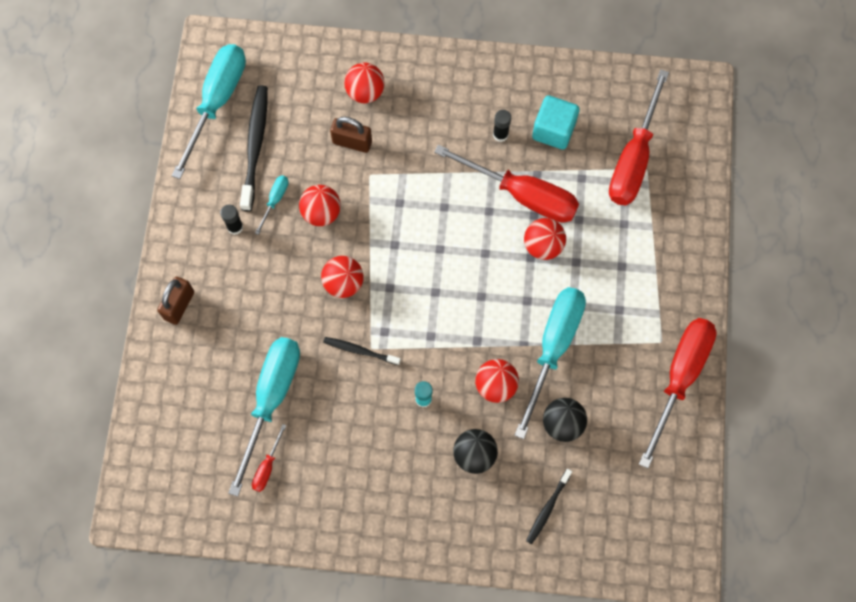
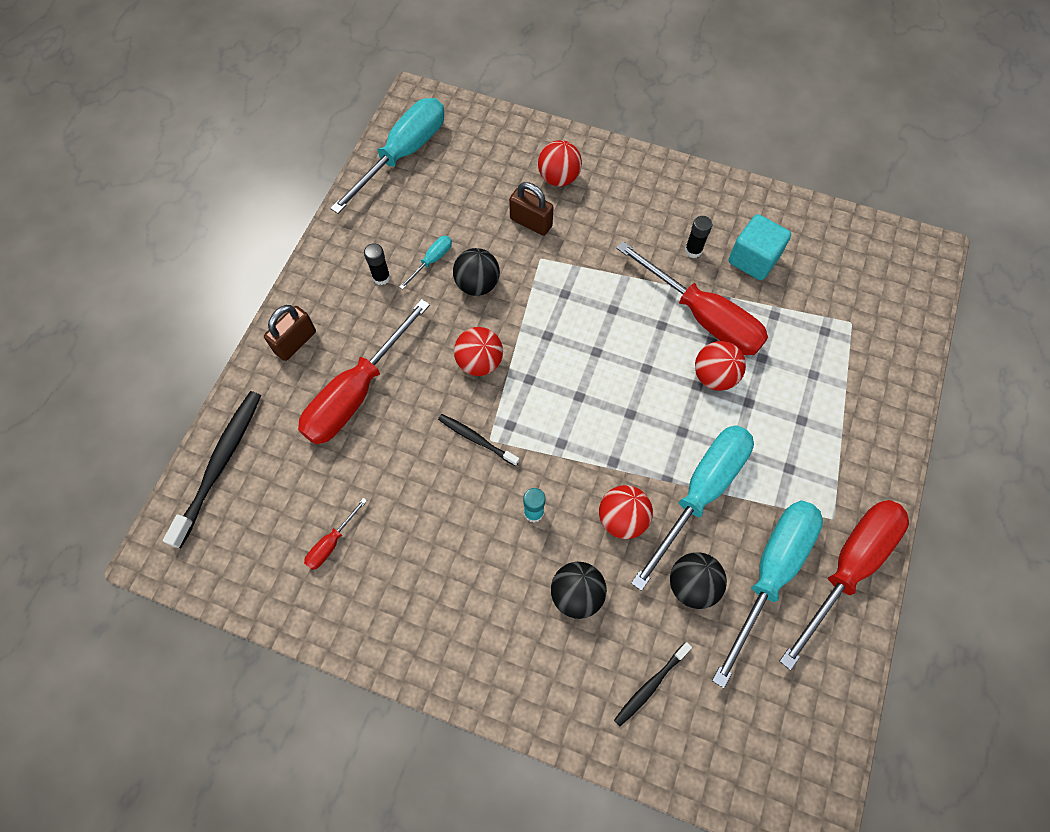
camera: 15 degrees right, 5 degrees down
turquoise screwdriver [228,337,300,497] -> turquoise screwdriver moved to [712,500,823,688]
black toothbrush [240,85,268,211] -> black toothbrush moved to [163,391,261,548]
red ball [299,185,341,226] -> black ball [453,248,500,296]
red screwdriver [609,69,669,205] -> red screwdriver moved to [298,299,430,445]

